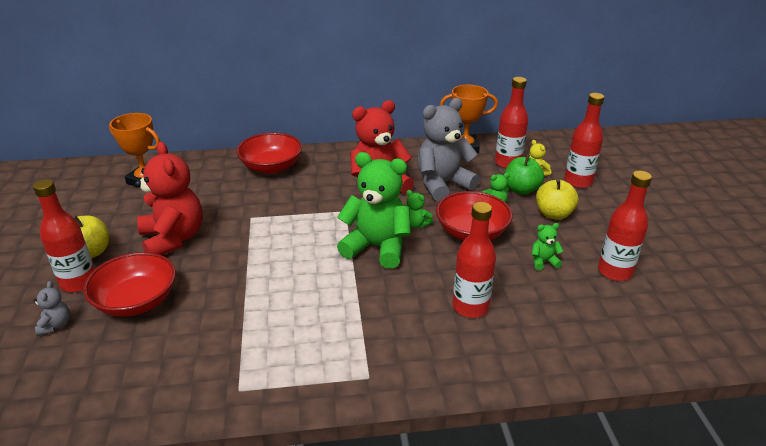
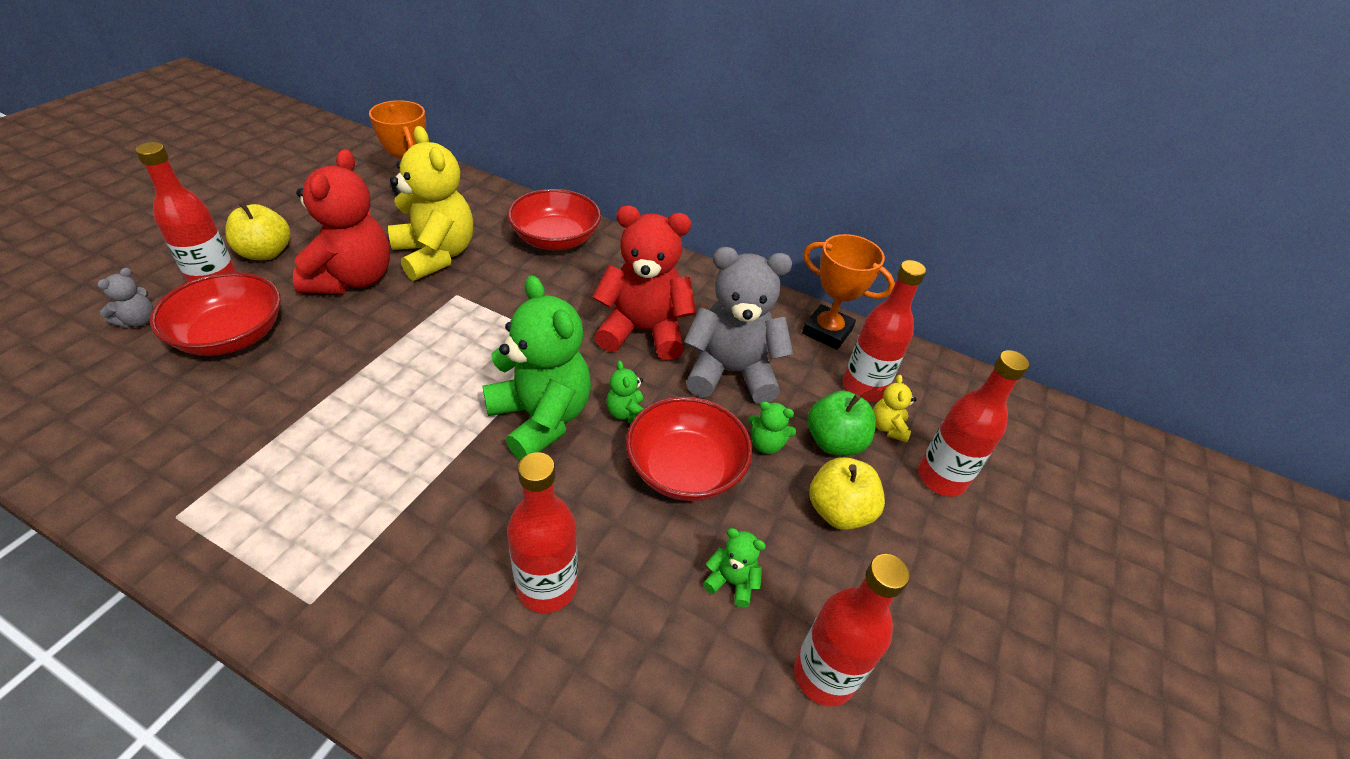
camera: 30 degrees right, 10 degrees up
none -> yellow teddy bear [388,126,473,281]

